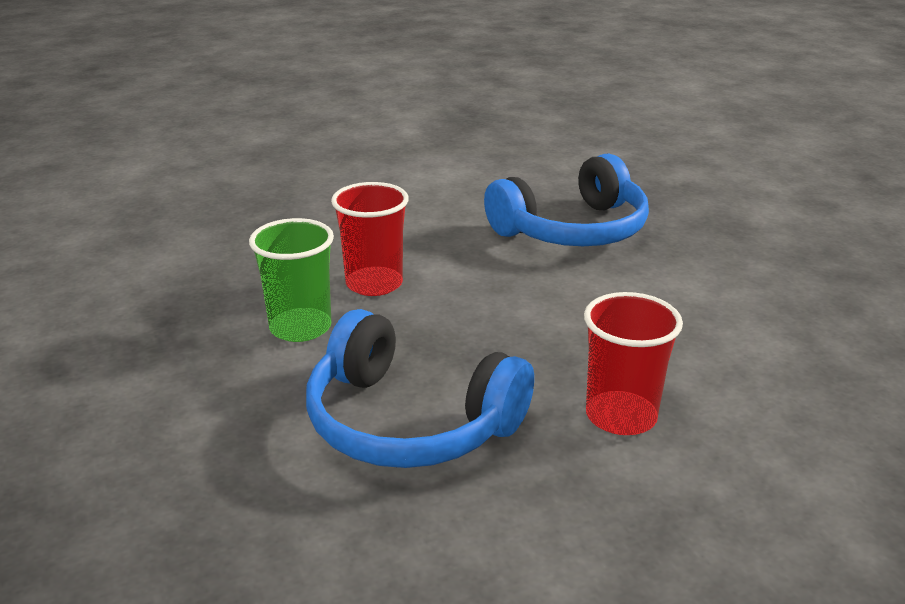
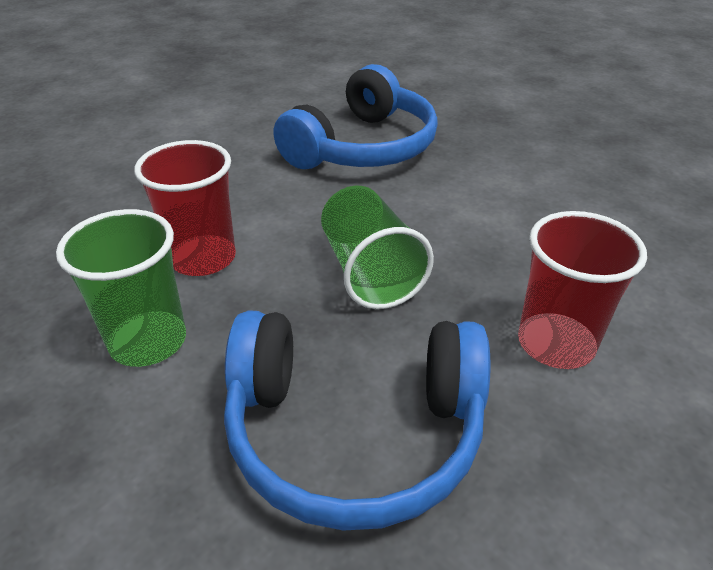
camera: 25 degrees left, 10 degrees up
none -> green cup [321,186,434,309]

